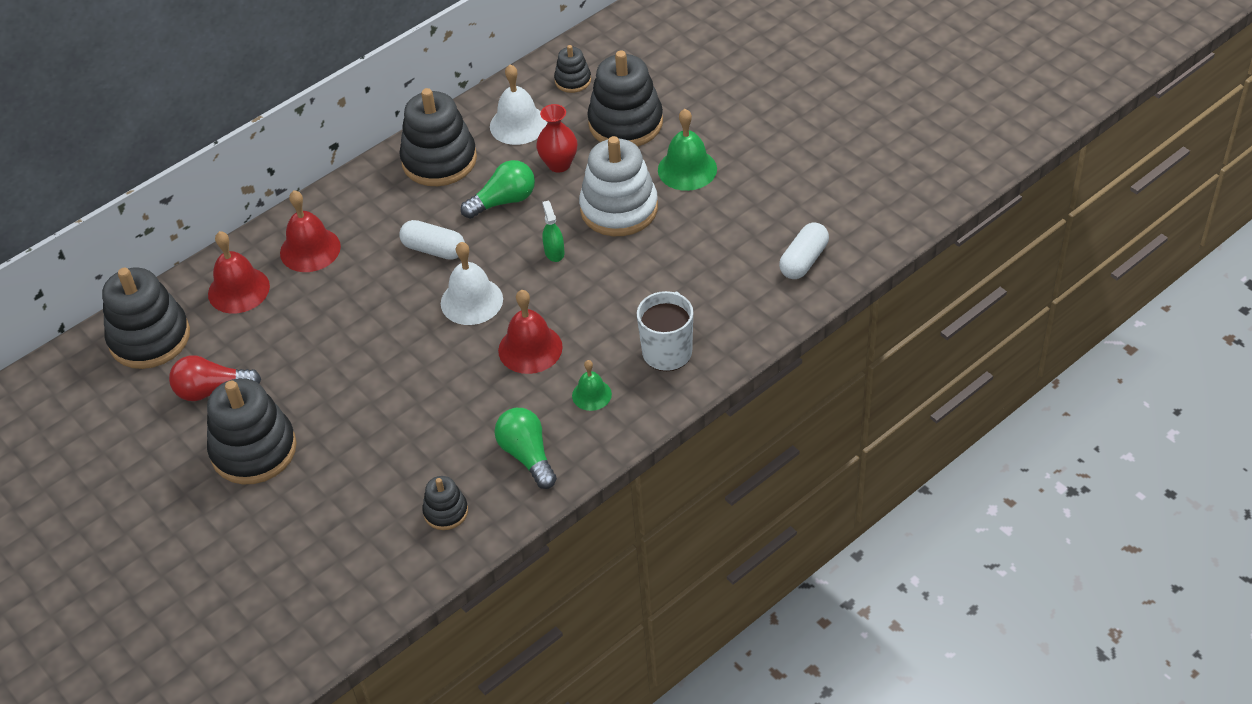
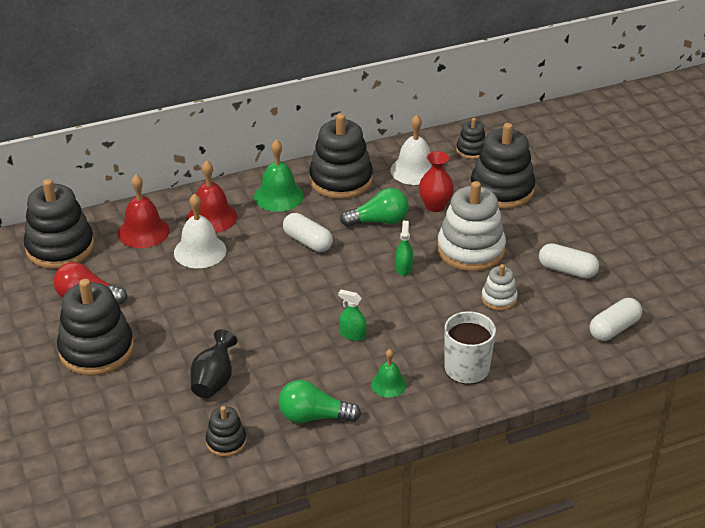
camera: 15 degrees right, 10 degrees down
white bell [441,242,503,325] -> white bell moved to [174,193,226,268]
green light bulb [494,408,557,489] -> green light bulb turned 75 degrees counterclockwise [278,380,361,423]
red bell [498,290,563,374] -> green spray bottle [338,290,367,341]
green bell [658,109,717,191] -> green bell moved to [254,140,304,212]
none -> black vase [190,329,237,399]
none -> white stacking toy [481,264,518,310]
none -> white capsule [539,243,599,278]

